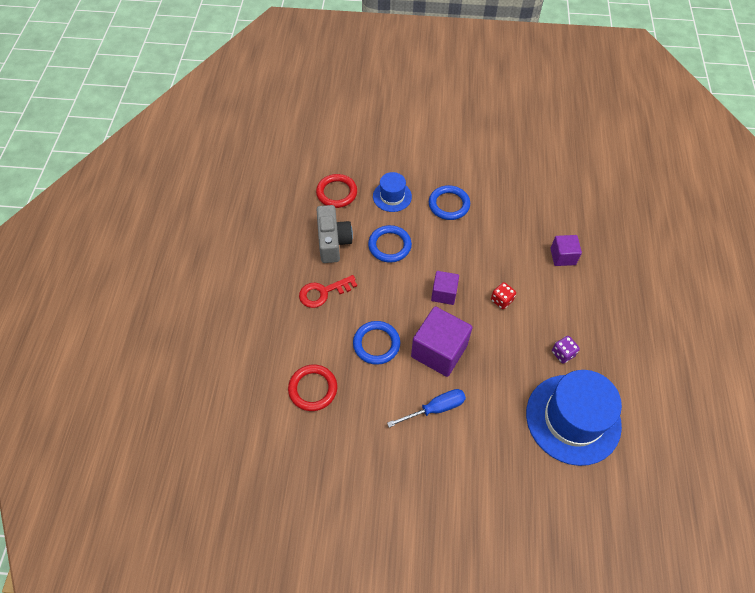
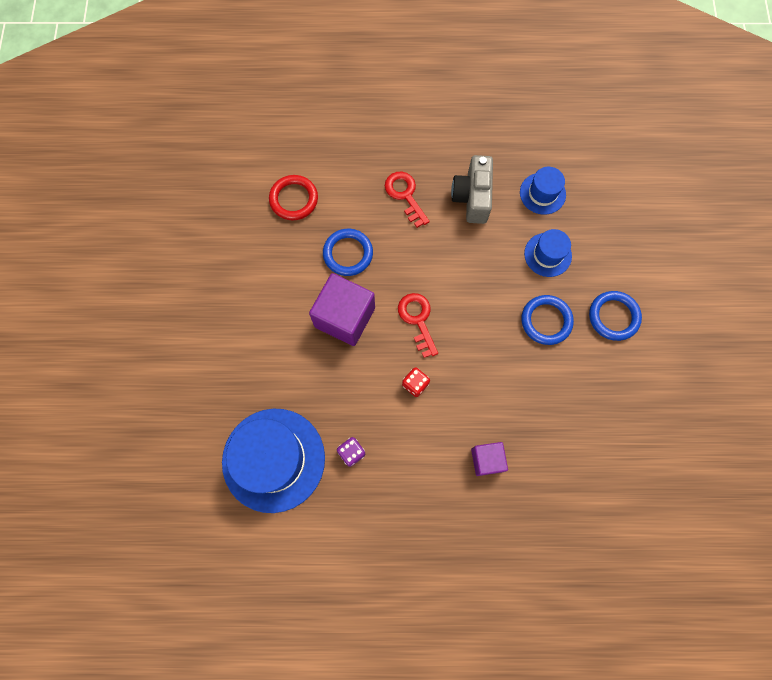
camera: 85 degrees right, 15 degrees up
red ring [316,174,357,208] -> blue hat [520,167,566,215]
grey camera [317,205,353,263] -> grey camera turned 105 degrees clockwise [451,155,493,224]
blue ring [368,225,412,263] -> blue ring moved to [589,291,642,341]
blue screwdriver [387,389,466,427] -> none
purple cube [431,271,459,305] -> red key [398,293,438,358]

